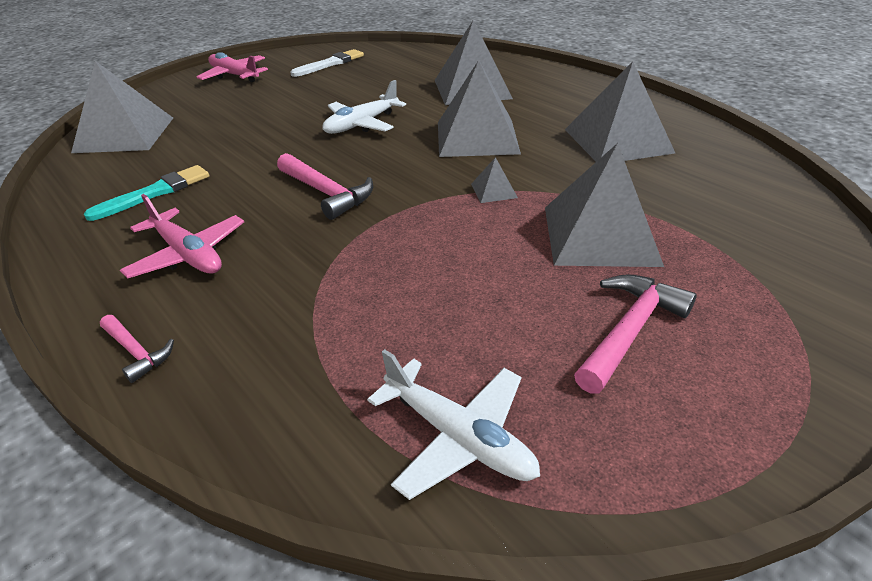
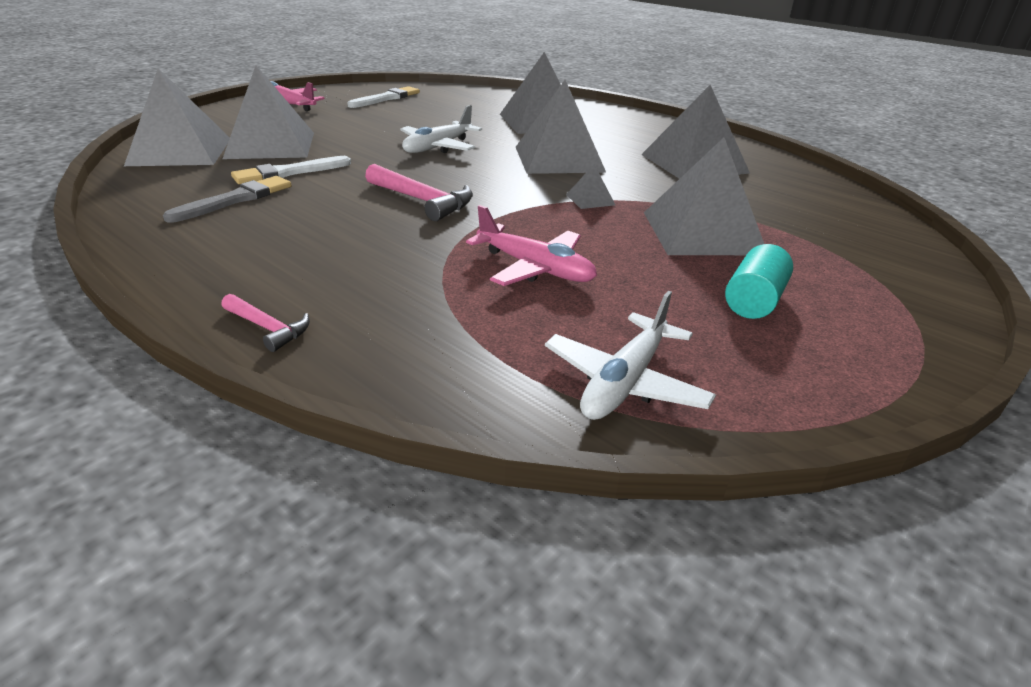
camera: 10 degrees left, 5 degrees down
turquoise brush [84,165,209,221] -> grey brush [163,176,292,223]
pink plane [120,194,244,279] -> pink plane moved to [466,205,597,286]
white plane [367,349,540,500] -> white plane turned 90 degrees clockwise [545,291,716,420]
pink hammer [574,274,697,394] -> turquoise cylinder [725,244,793,319]
none -> grey pyramid [223,65,314,159]
none -> white brush [231,156,351,184]

